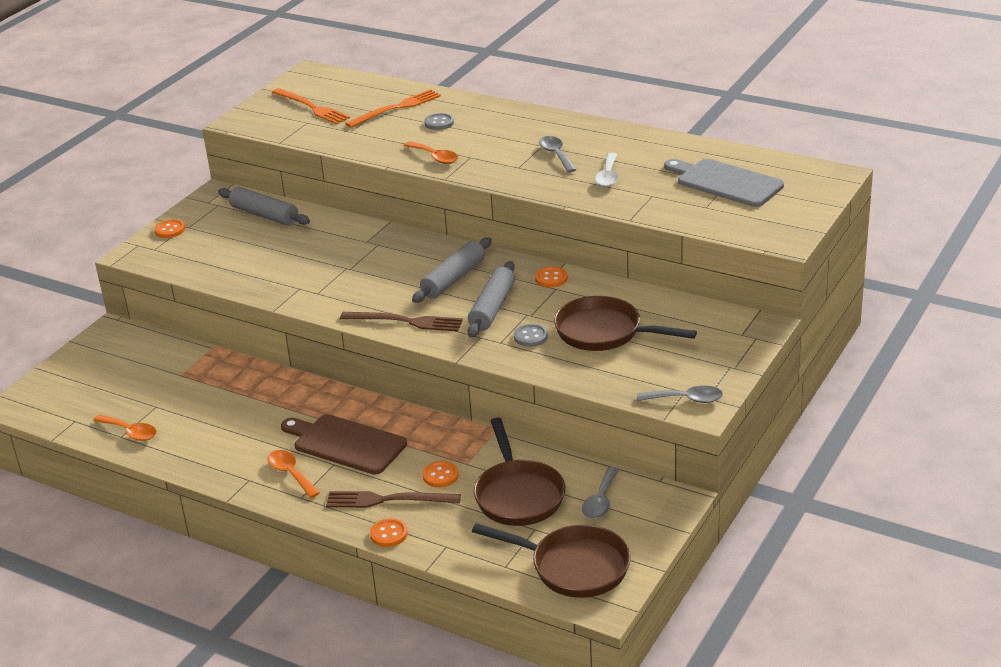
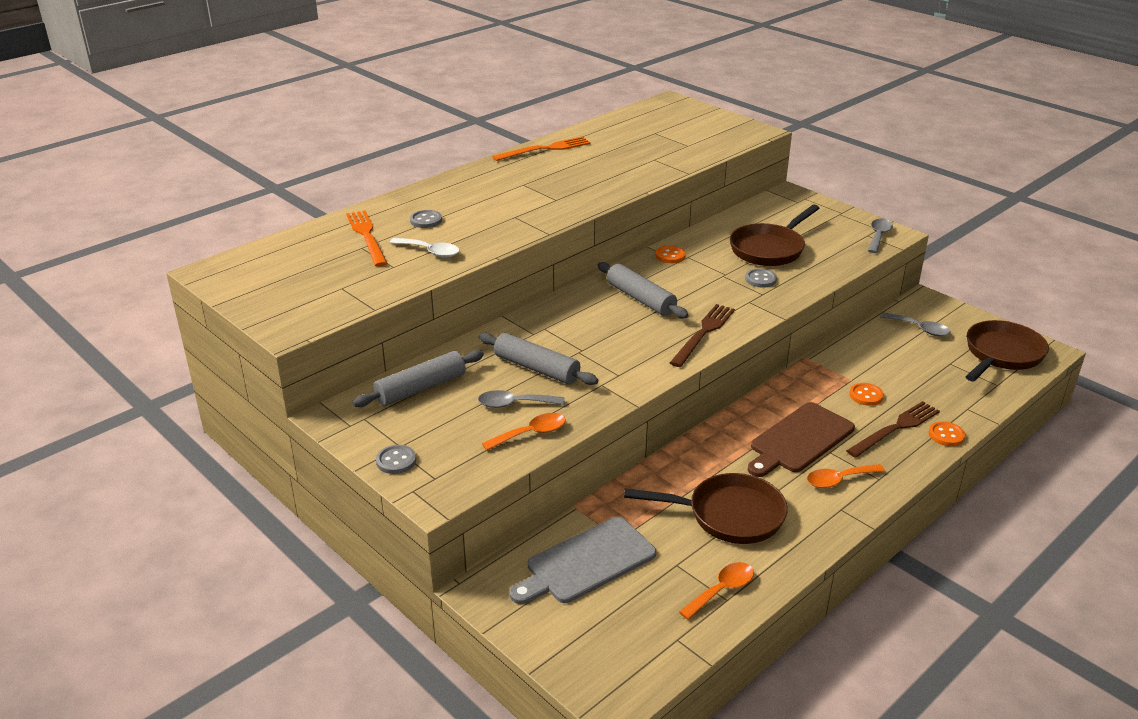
camera: 75 degrees left, 0 degrees up
orange button [154,219,185,238] -> grey button [376,445,416,474]
orange fork [272,88,350,124] -> orange fork moved to [492,136,591,161]
brown fork [326,491,461,508] -> brown fork turned 150 degrees counterclockwise [846,401,940,458]
orange spoon [404,141,458,164] -> orange spoon moved to [482,413,566,451]
grey rolling pin [468,261,515,338] -> grey rolling pin moved to [479,333,598,385]
brown pan [474,417,565,526] -> brown pan moved to [624,473,788,544]
grey spoon [539,136,576,173] -> grey spoon moved to [478,390,565,408]
white spoon [595,153,618,187] -> white spoon moved to [390,238,459,257]
grey cutting board [664,159,784,207] -> grey cutting board moved to [510,517,656,604]

